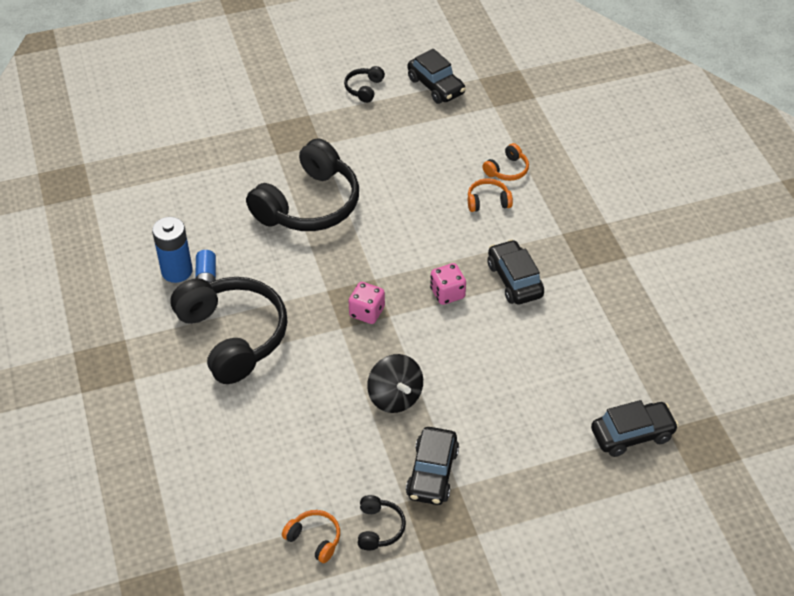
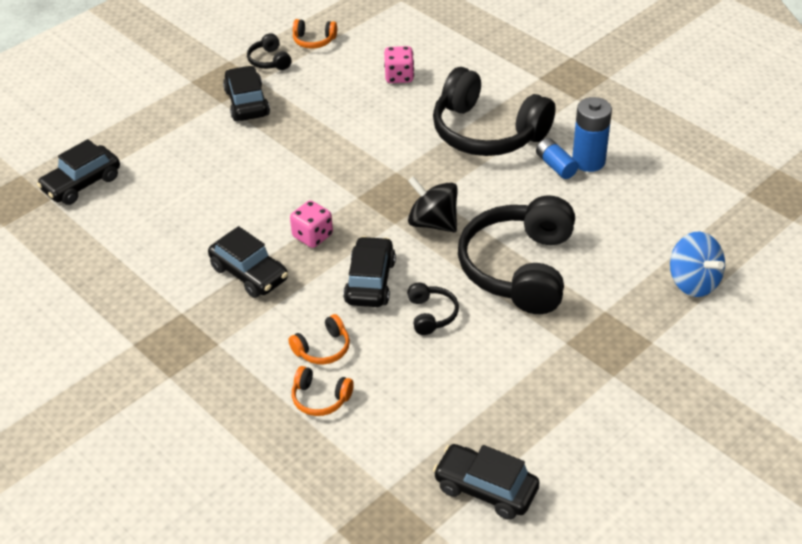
camera: 155 degrees right, 5 degrees down
black headphones [344,66,385,103] -> black headphones moved to [407,283,459,335]
pink dice [349,282,385,324] -> pink dice moved to [384,46,414,83]
black spinning top [367,354,423,413] -> black spinning top moved to [408,176,458,232]
orange headphones [483,143,529,181] -> orange headphones turned 90 degrees counterclockwise [292,366,354,416]
none -> black car [343,236,396,307]
none -> blue spinning top [670,231,725,297]

